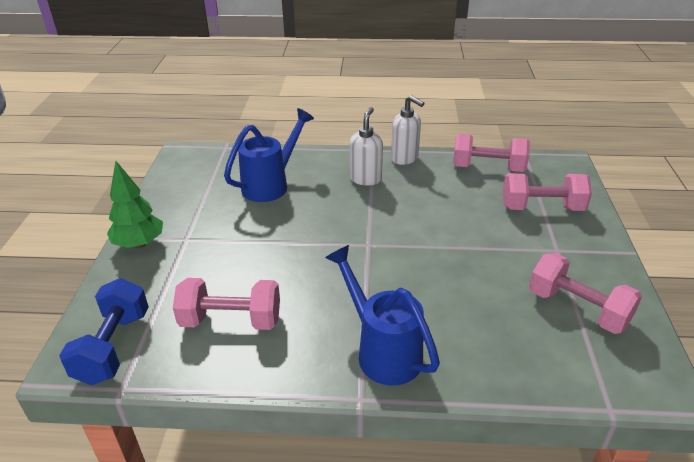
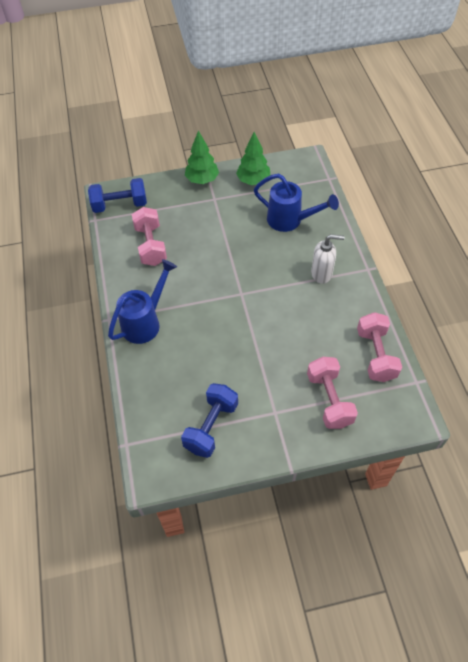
camera: 75 degrees right, 20 degrees up
white soap dispenser [391,95,425,165] -> none
pink dumbbell [529,253,642,334] -> blue dumbbell [181,383,238,458]
none -> green tree [236,132,270,185]

